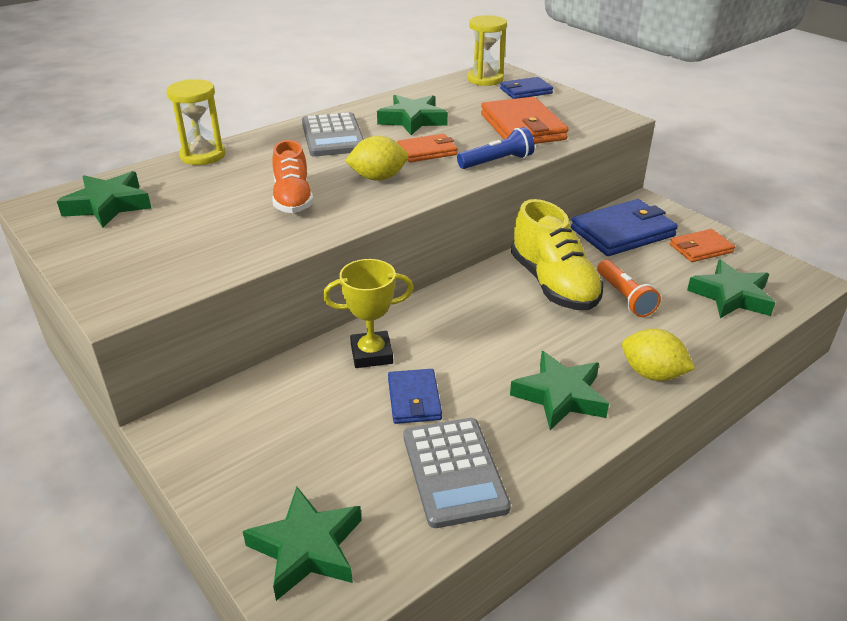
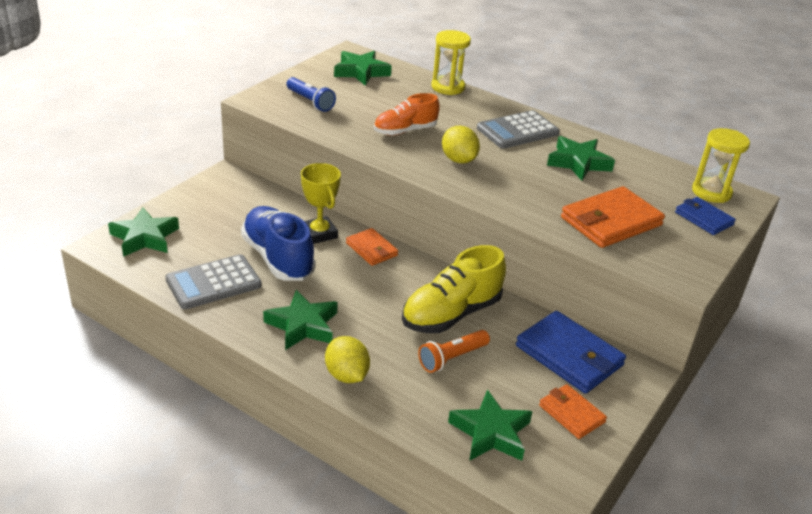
camera: 70 degrees right, 0 degrees up
blue wallet [388,369,442,424] -> blue shoe [241,206,316,281]
orange wallet [397,134,458,162] -> orange wallet moved to [346,228,398,266]
blue flashlight [457,127,535,169] -> blue flashlight moved to [286,77,336,112]
yellow lemon [622,329,695,381] -> yellow lemon turned 45 degrees counterclockwise [325,336,370,383]

